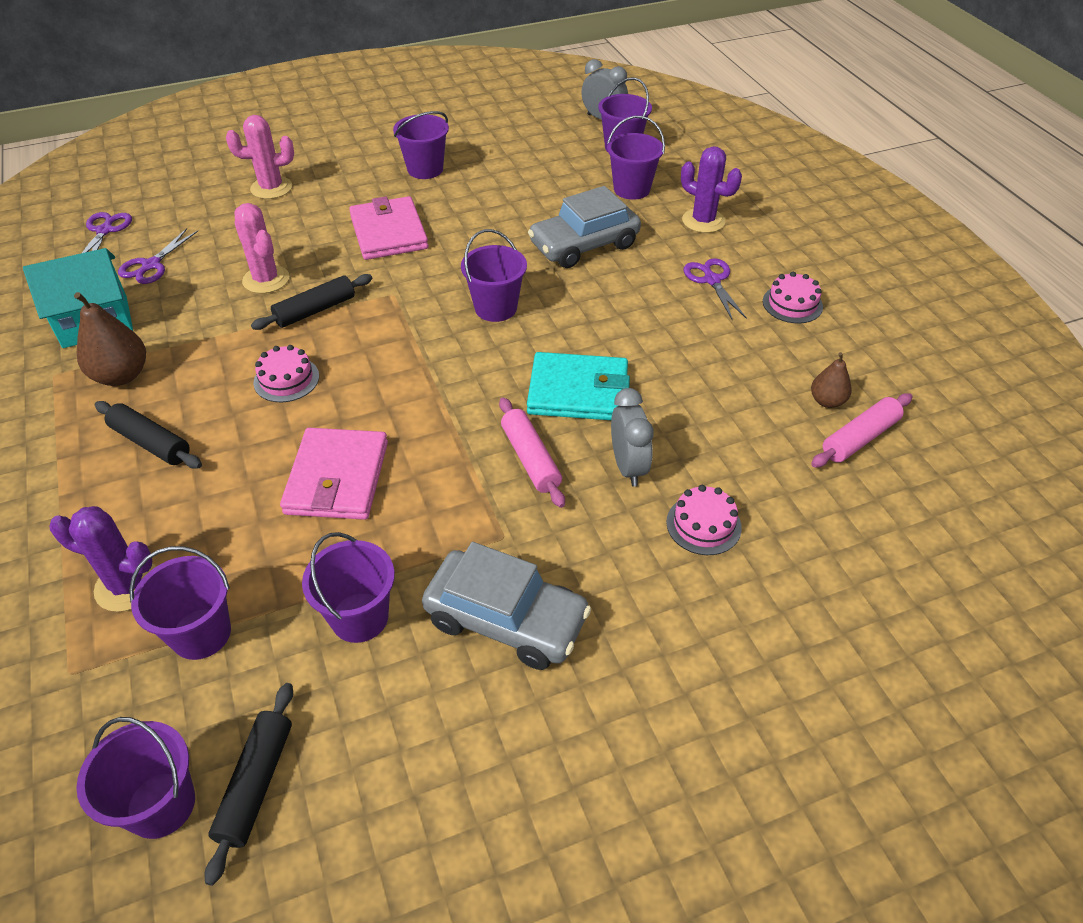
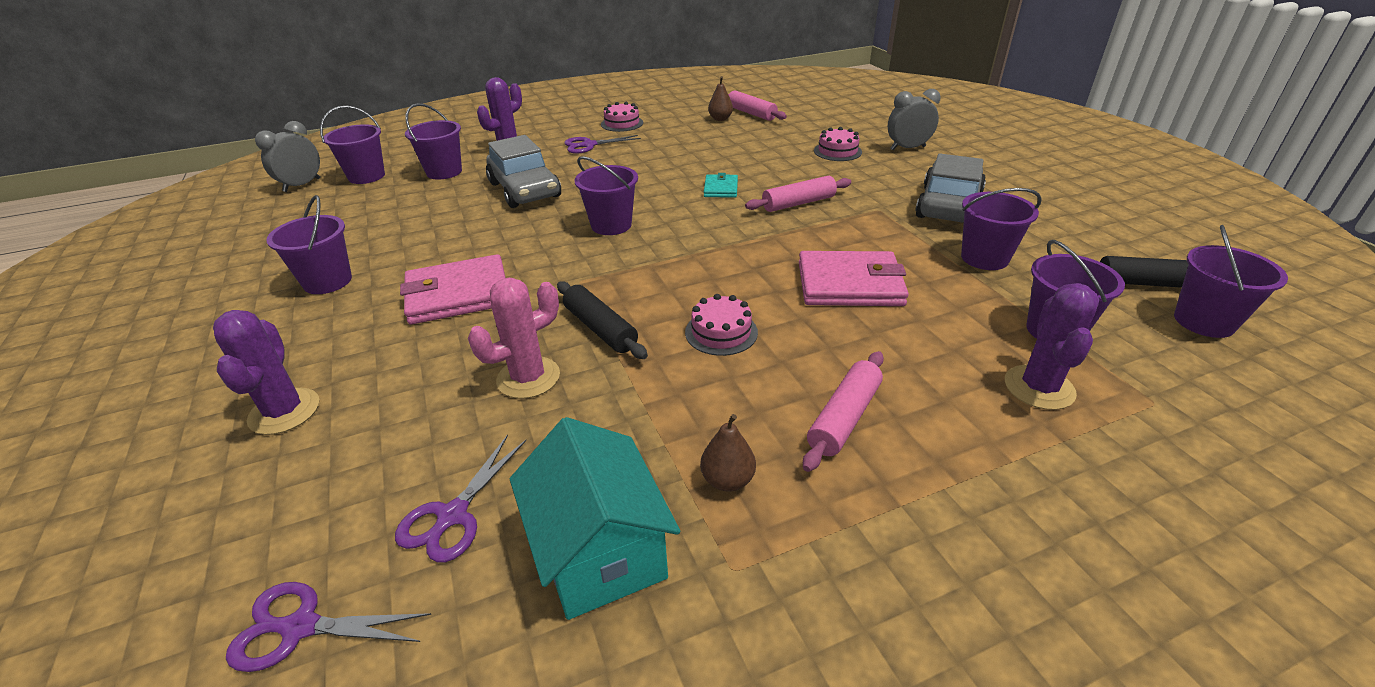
camera: 90 degrees left, 10 degrees down
brown pear [74,292,146,386] -> brown pear [700,414,756,491], size x0.60
black rolling pin [95,401,202,469] -> pink rolling pin [803,351,884,472]
purple scissors [118,228,198,284] -> purple scissors turned 90 degrees clockwise [395,435,526,563]
pink cactus [226,115,294,199] -> purple cactus [213,310,319,435]
turquoise wallet [527,352,630,420] -> turquoise wallet [704,173,738,198], size x0.53
grey clock [611,388,654,487] -> grey clock moved to [888,89,941,150]

